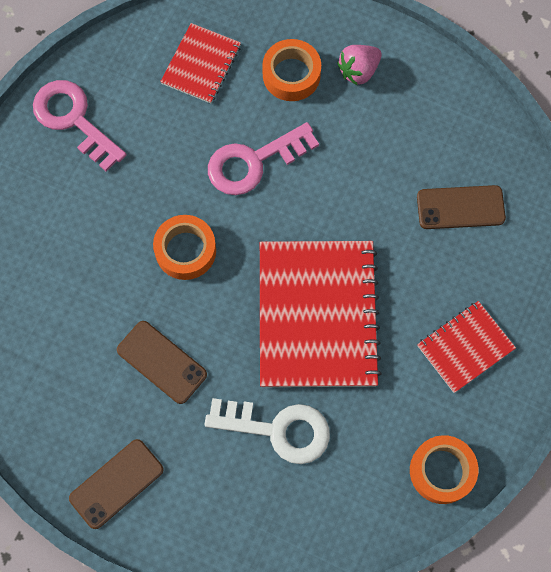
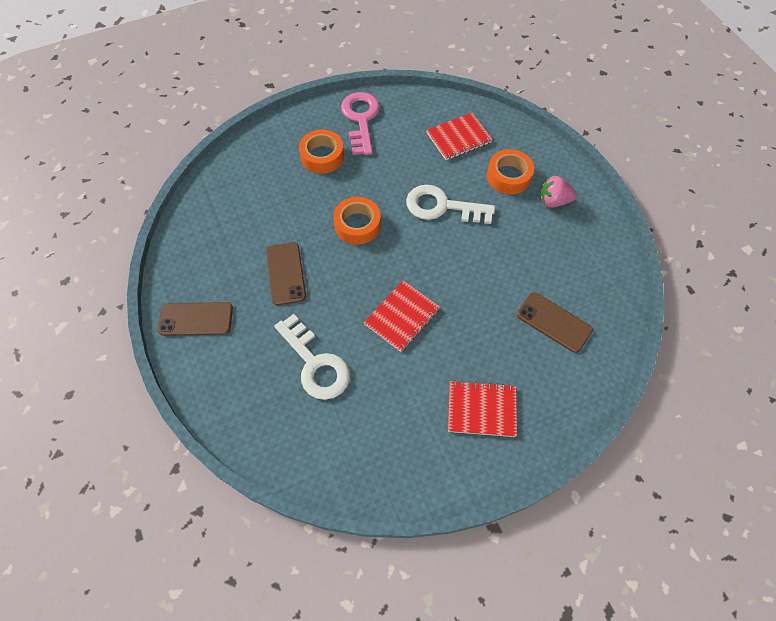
camera: 40 degrees right, 10 degrees down
pink key [208,122,319,195] -> white key [406,184,495,224]
red notebook [260,241,382,387] -> red notebook [364,281,440,352], size x0.52
orange tape [410,435,478,504] -> orange tape moved to [299,129,344,174]

